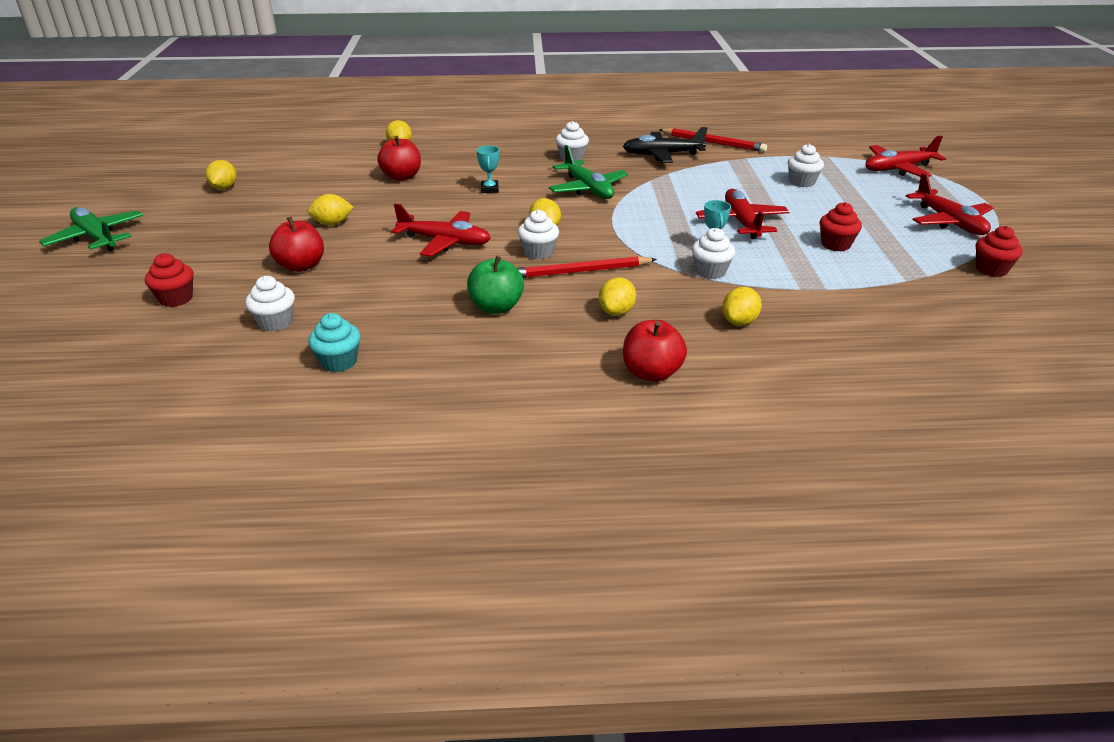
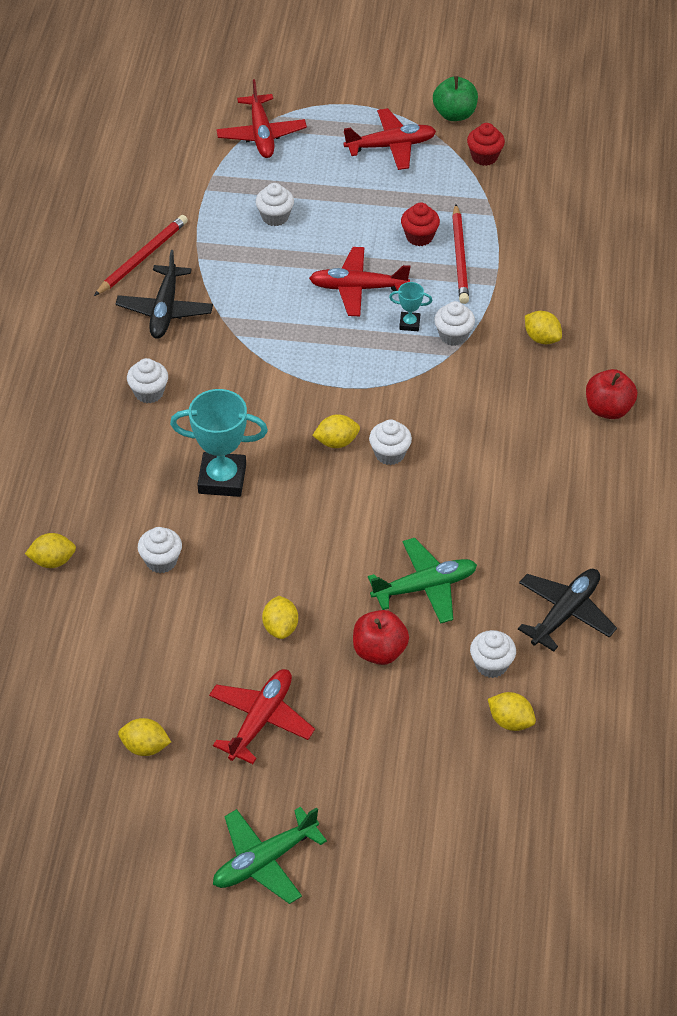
camera: 80 degrees left, 15 degrees up
red cupcake [145,253,194,307] -> none
turquoise cupcake [308,313,361,372] -> black plane [518,569,617,651]
red apple [377,136,421,181] -> white cupcake [138,527,182,573]
red plane [391,204,491,257] -> red plane moved to [209,669,315,764]
green apple [467,256,524,314] -> green apple moved to [433,76,478,121]
turquoise trophy [476,146,499,193] -> turquoise trophy [170,389,268,497], size x2.10
red pencil [517,256,657,278] -> red pencil moved to [452,204,469,304]
green plane [549,145,628,199] -> green plane moved to [368,538,477,624]
yellow lemon [599,277,636,316] -> yellow lemon moved to [488,692,536,731]

